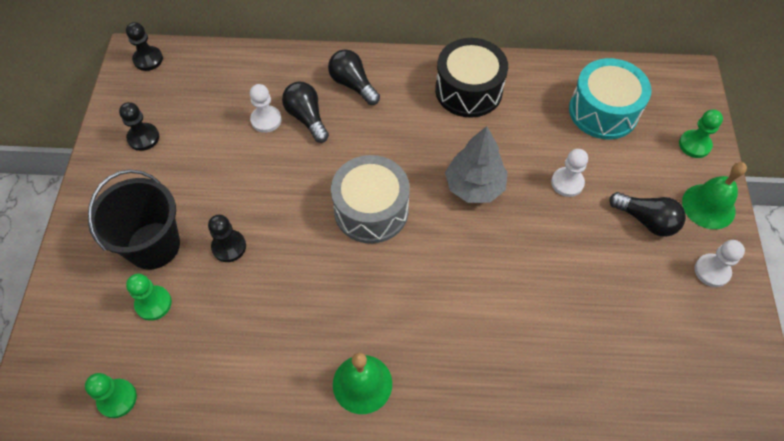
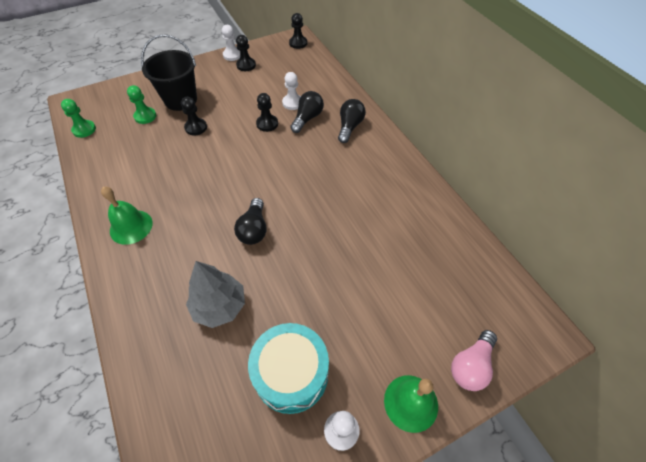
camera: 60 degrees right, 5 degrees down
grey drum [331,155,410,244] -> none
black drum [435,38,508,118] -> none
grey tree [445,126,508,203] -> grey tree moved to [186,261,245,328]
white pawn [551,149,588,197] -> white pawn moved to [222,25,240,61]
turquoise drum [569,58,651,139] -> turquoise drum moved to [248,323,329,414]
black light bulb [609,192,686,237] -> black light bulb moved to [234,198,267,245]
green pawn [679,110,723,158] -> pink light bulb [451,330,497,391]
none -> black pawn [256,93,278,132]

